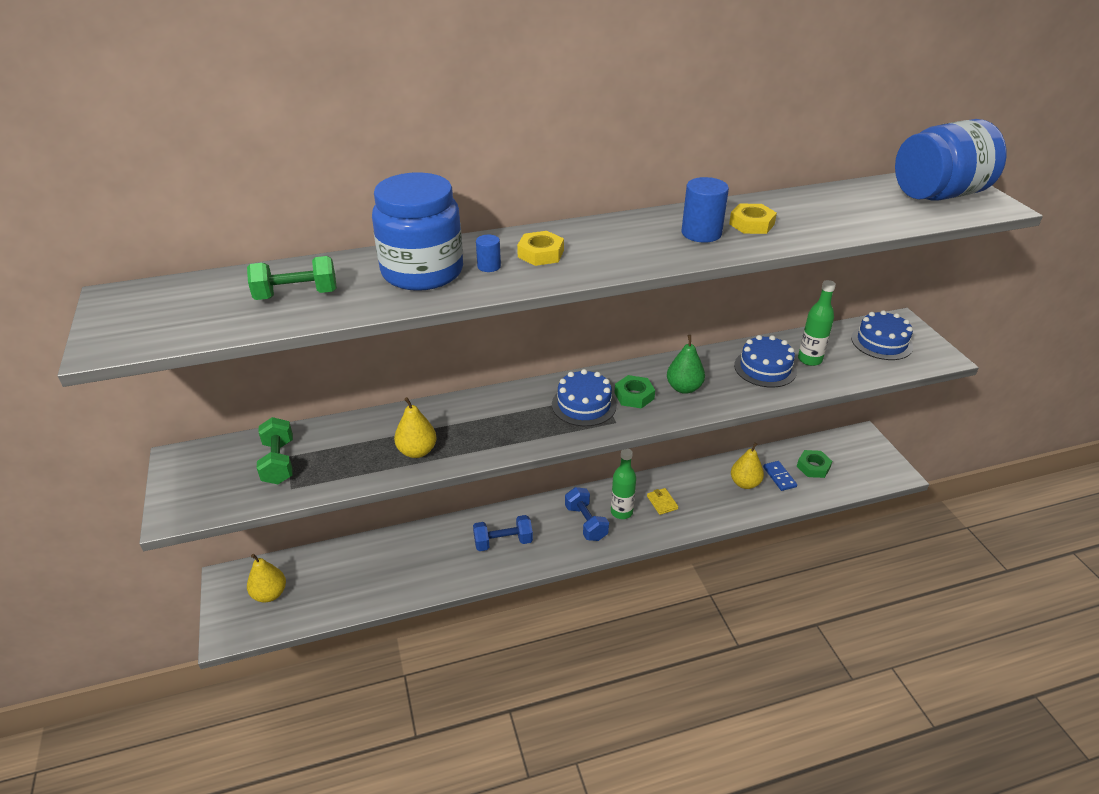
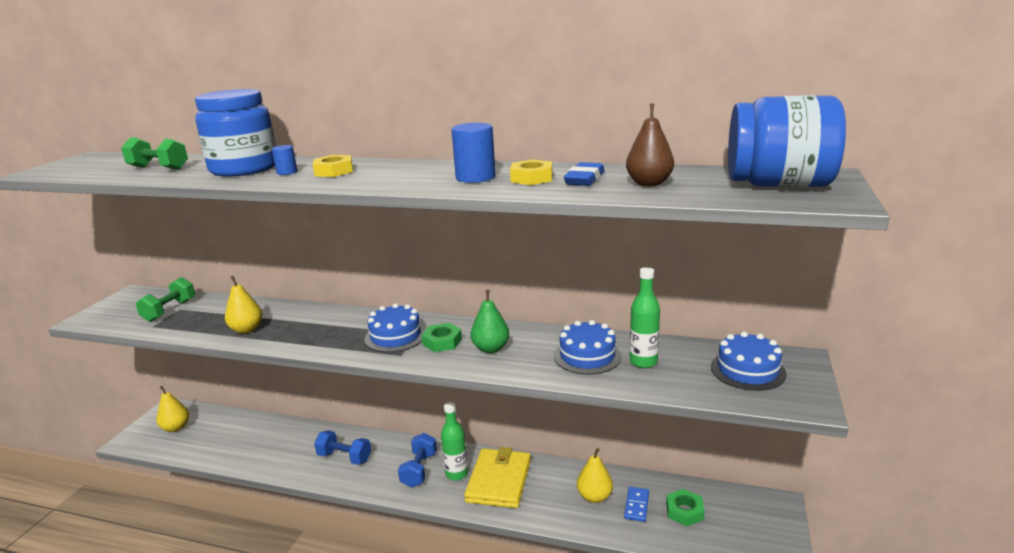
camera: 35 degrees right, 15 degrees down
yellow wallet [647,488,678,515] -> yellow wallet [464,447,531,508], size x2.38
none -> blue eraser [564,162,605,186]
none -> brown pear [626,103,674,187]

